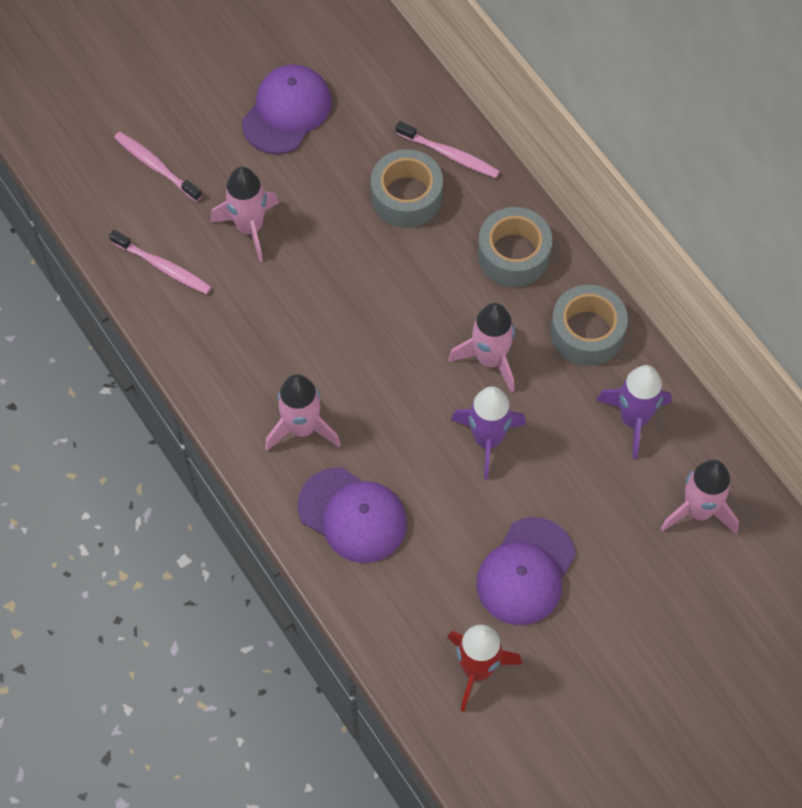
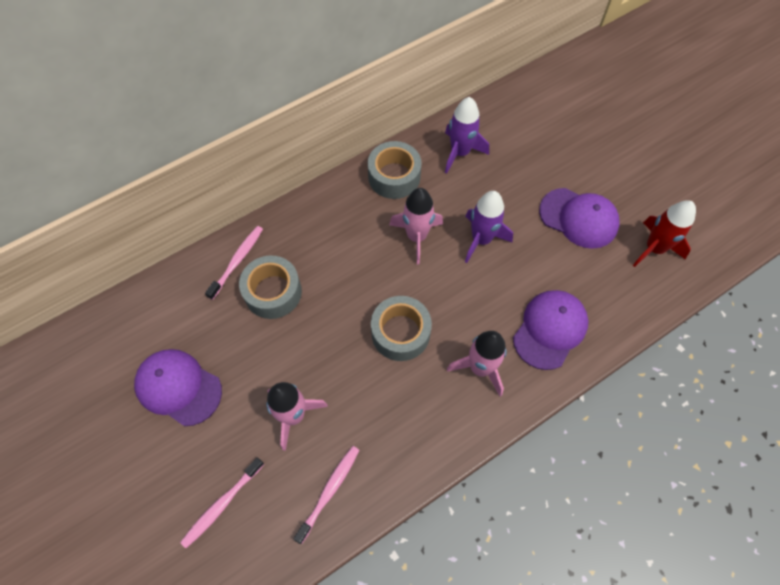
camera: 90 degrees left, 0 degrees up
grey tape [478,207,552,287] -> grey tape moved to [371,296,432,361]
pink rocket [660,460,739,533] -> none

